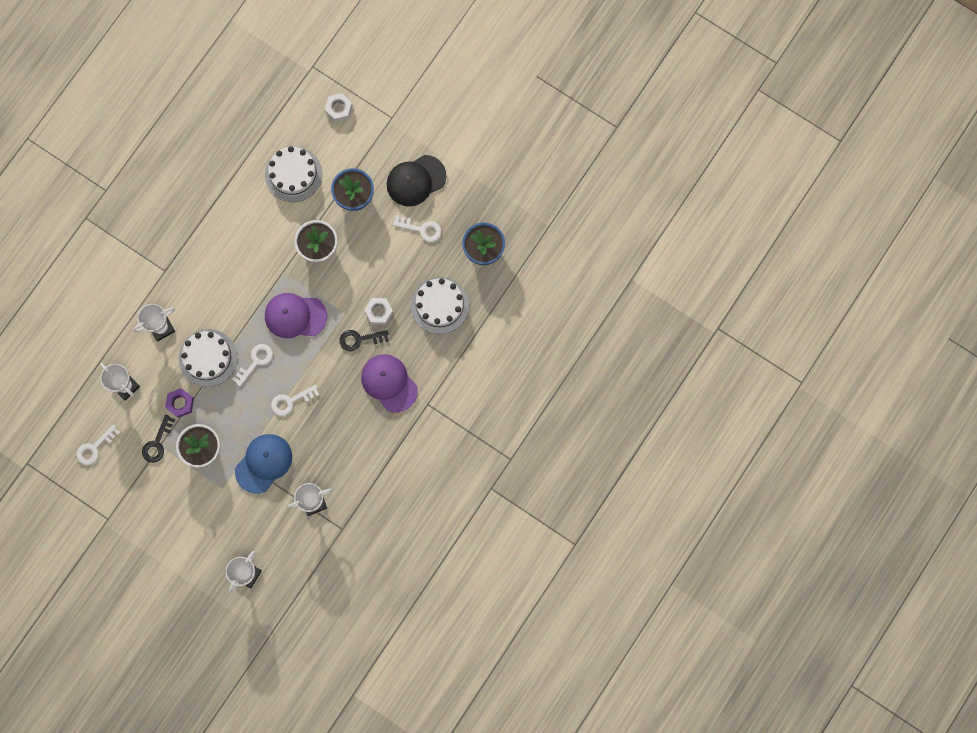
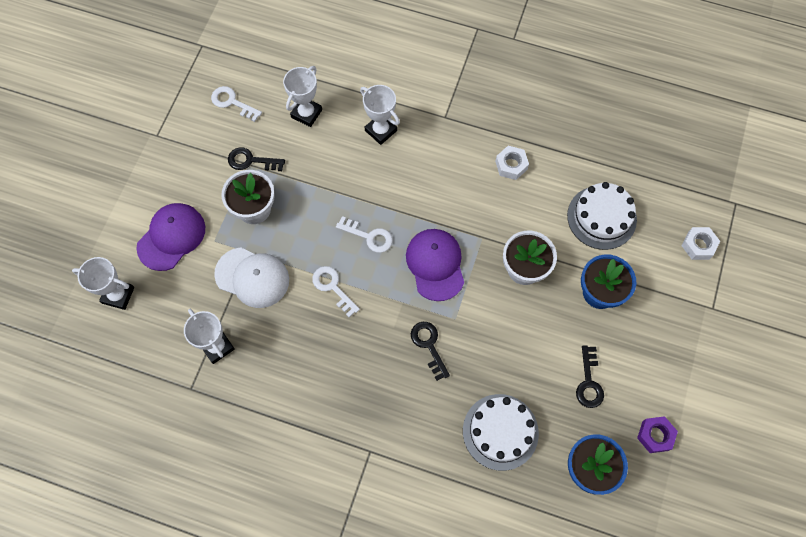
camera: 75 degrees right, 10 degrees down
purple nut [165,388,194,418] -> purple nut moved to [637,416,678,453]
white cake [179,329,237,387] -> none
blue cap [235,434,292,494] -> white cap [214,247,289,308]
purple cap [361,354,418,413] -> purple cap moved to [137,203,205,271]
white nut [364,298,393,325] -> white nut moved to [495,146,529,180]
black cap [387,155,446,207] -> none
white key [393,215,441,242] -> black key [576,346,604,408]

